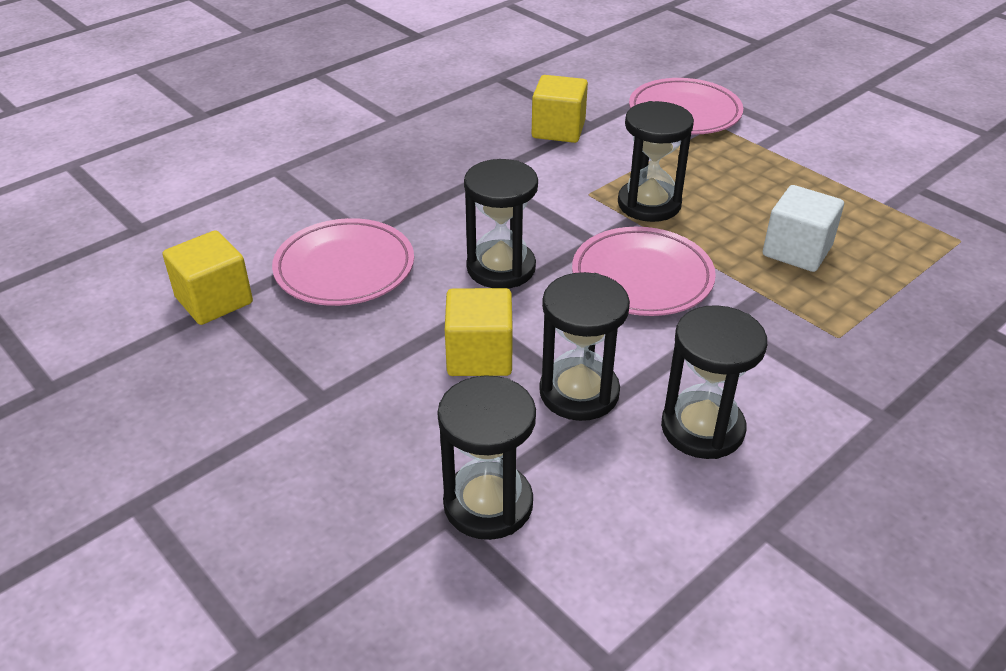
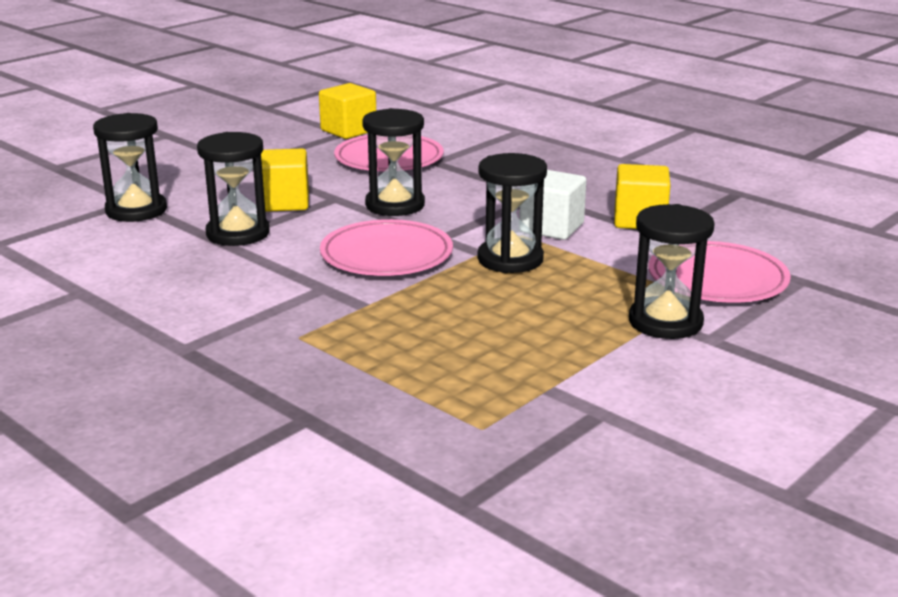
camera: 85 degrees right, 15 degrees down
black hourglass [661,305,767,459] -> black hourglass moved to [629,204,714,339]
white cube [763,185,844,272] -> white cube moved to [519,170,586,240]

